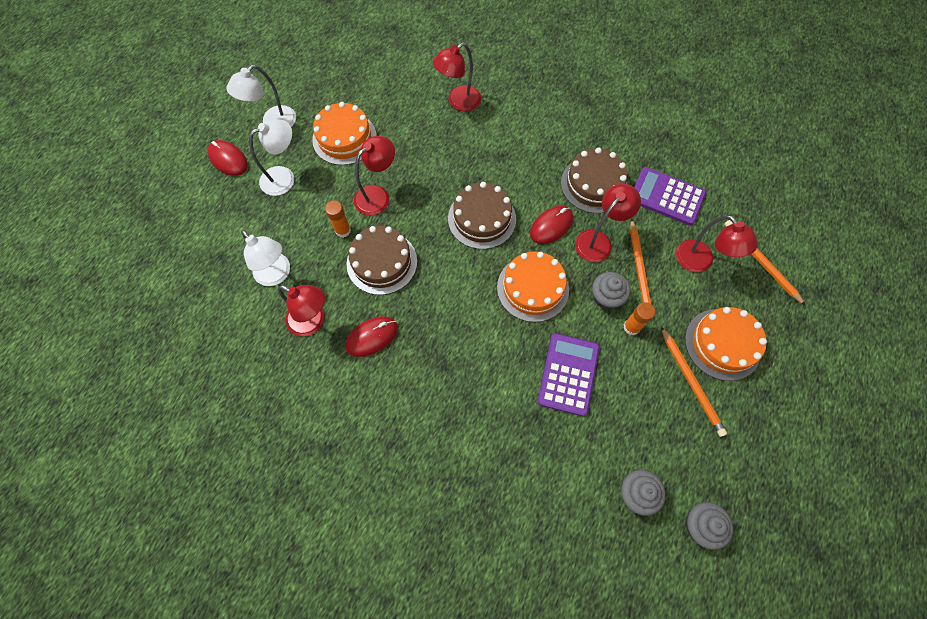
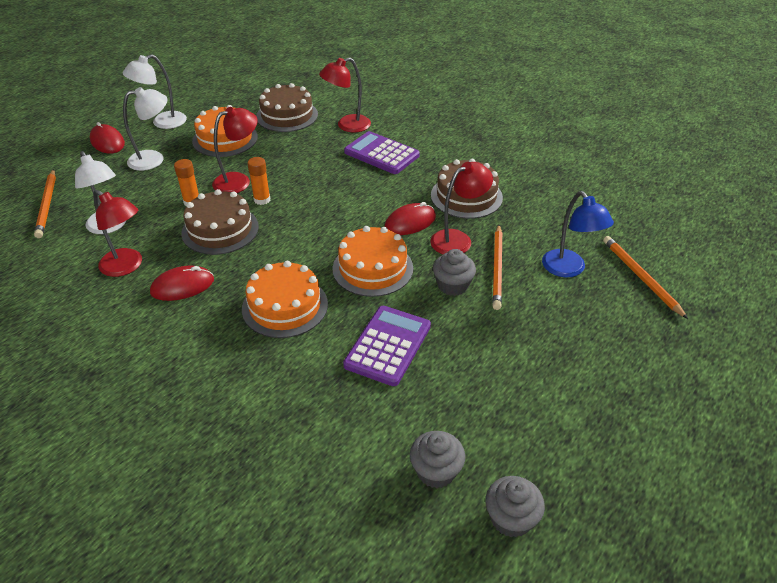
camera: 10 degrees right, 25 degrees down
brown cake [448,182,516,249] -> brown cake moved to [256,83,318,132]
orange glue stick [624,302,655,335] -> orange glue stick moved to [247,157,271,205]
purple calculator [634,167,706,226] -> purple calculator moved to [344,131,420,174]
orange pencil [661,327,727,437] -> orange pencil moved to [34,169,56,238]
red lamp [676,215,758,272] -> blue lamp [542,191,614,277]
orange cake [685,307,767,381] -> orange cake moved to [242,261,328,338]

